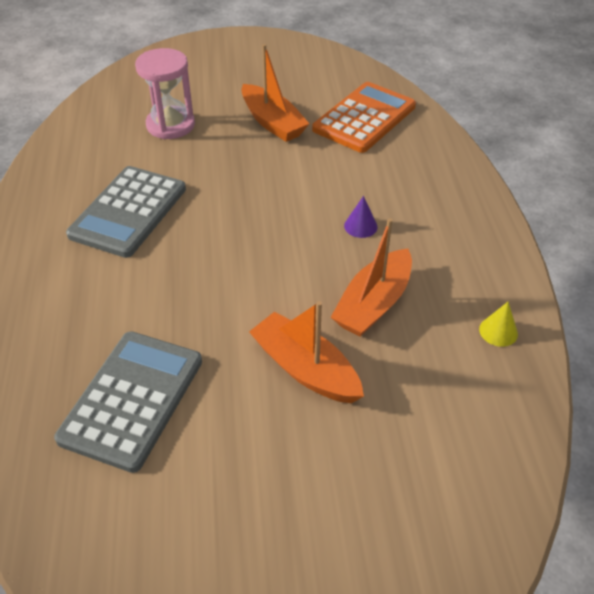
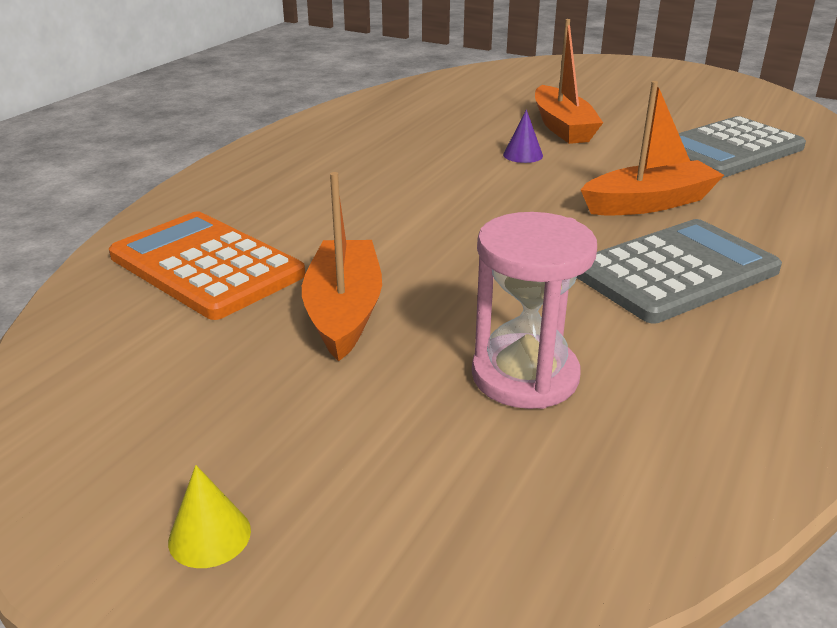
camera: 145 degrees left, 15 degrees down
orange calculator [312,82,416,153] -> orange calculator turned 60 degrees clockwise [109,211,305,320]
orange boat [331,218,412,337] -> orange boat moved to [581,81,724,215]
purple cone [344,196,378,238] -> purple cone moved to [503,110,543,163]
yellow cone [479,302,518,347] -> yellow cone moved to [168,465,251,568]

